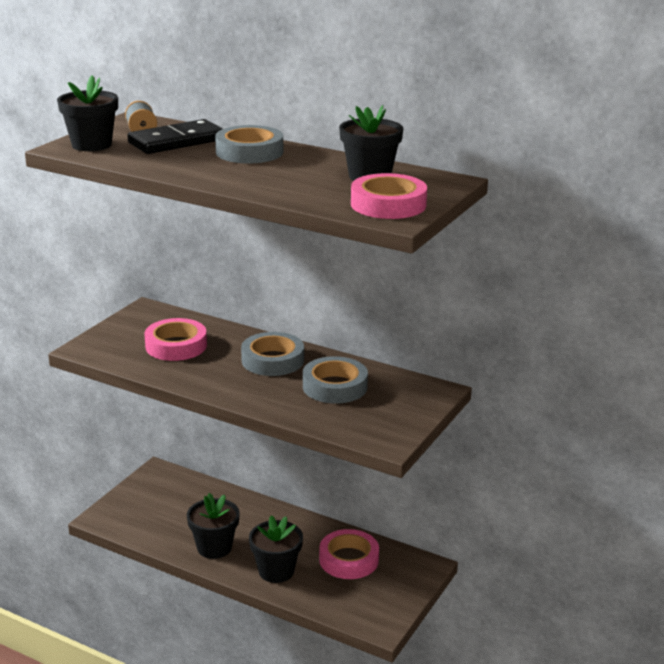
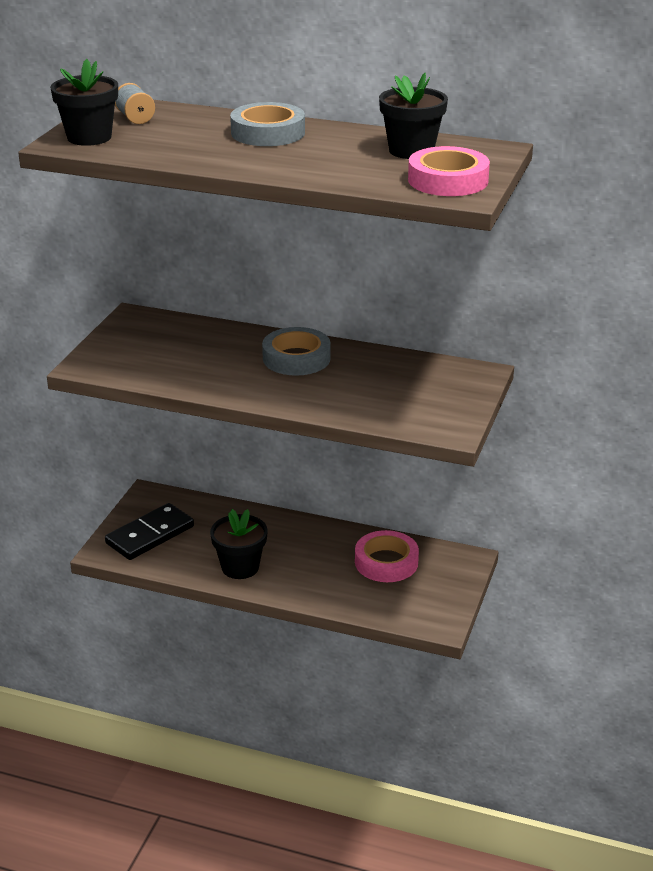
camera: 10 degrees left, 5 degrees up
black domino [127,119,223,154] -> black domino moved to [105,503,194,560]
pink tape [144,318,207,361] -> none
black flower pot [249,515,303,583] -> none
grey tape [303,356,368,404] -> none

